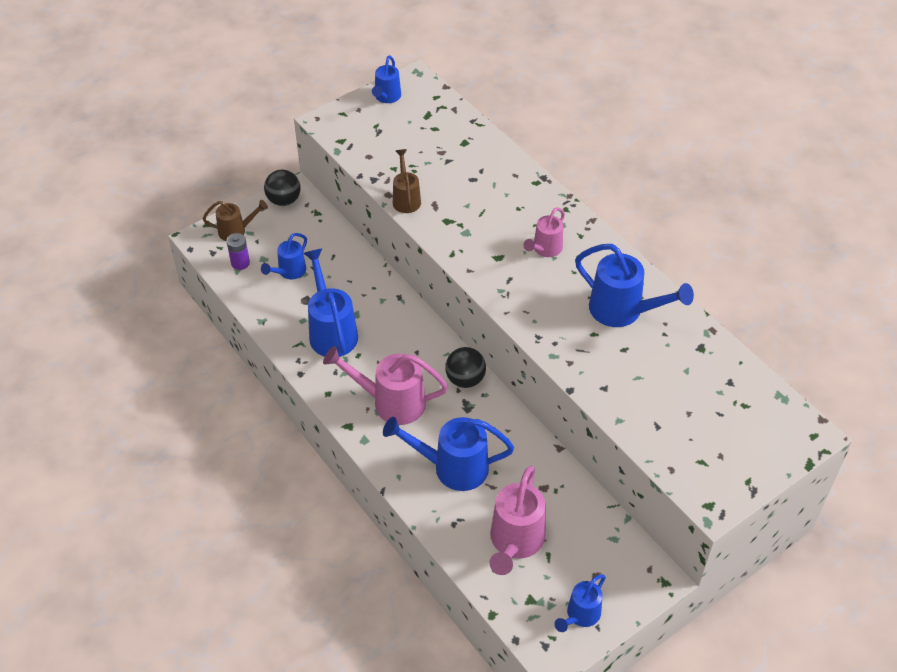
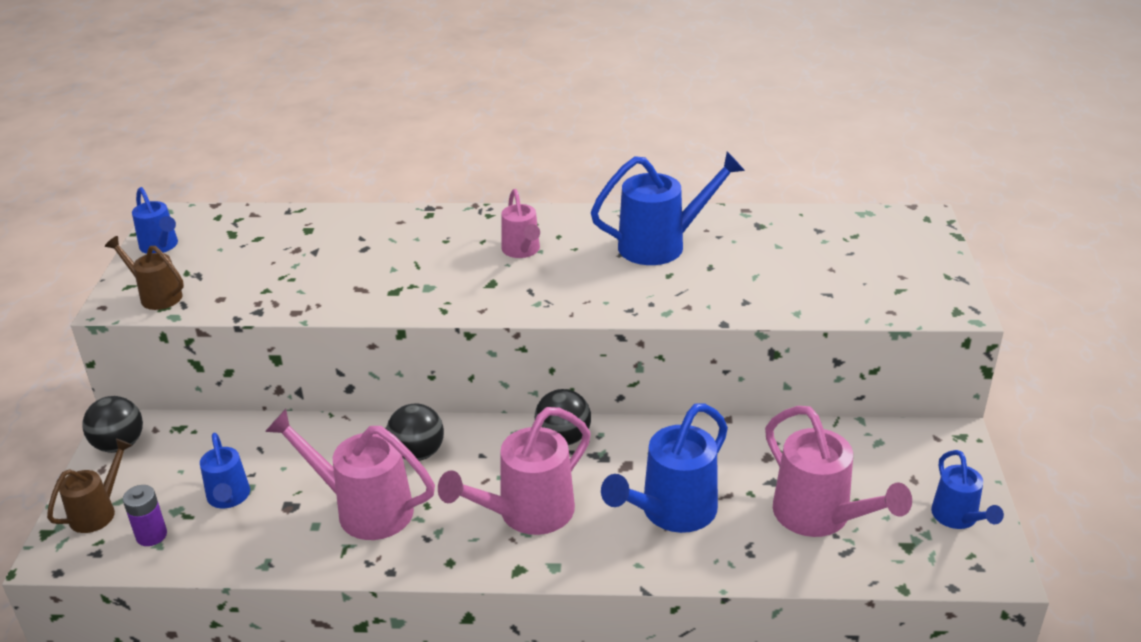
camera: 50 degrees left, 15 degrees down
blue watering can [304,249,358,357] -> pink watering can [265,409,435,540]
brown watering can [393,149,421,213] -> brown watering can moved to [105,236,184,310]
none -> black ball [386,403,444,461]

